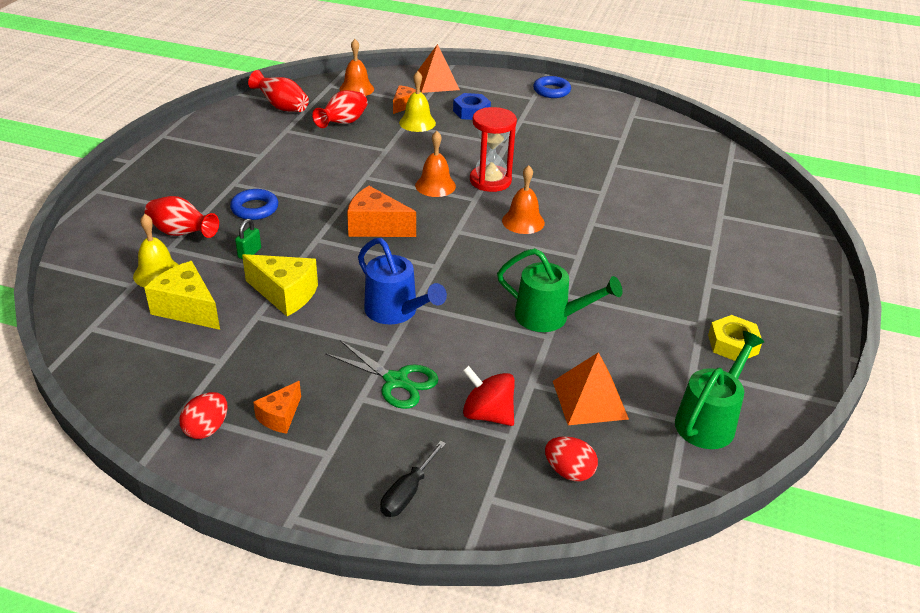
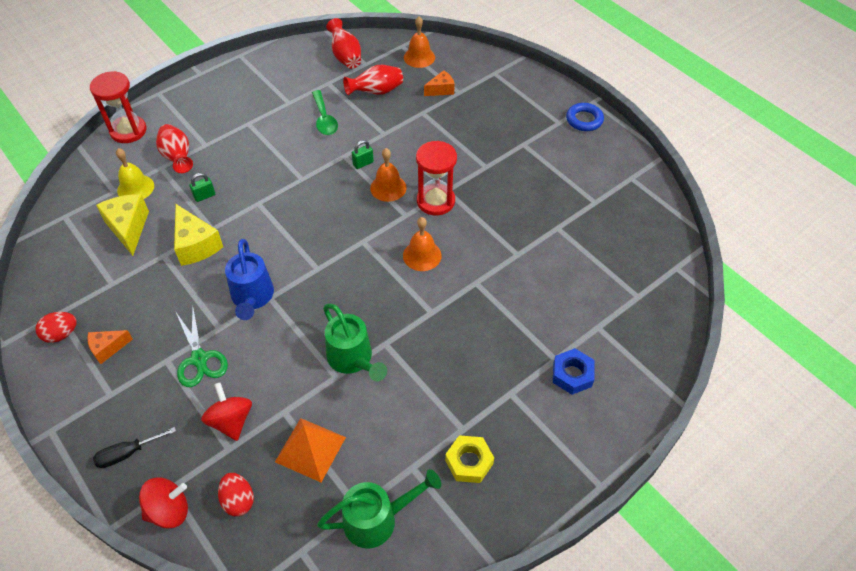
camera: 35 degrees right, 15 degrees up
blue ring [230,189,278,220] -> none
orange cheese [347,186,416,237] -> none
yellow bell [399,71,436,132] -> none
orange pyramid [418,44,460,93] -> none
blue nut [453,93,491,120] -> blue nut moved to [553,348,595,395]
none -> red hourglass [90,71,147,143]
none -> red spinning top [139,478,188,529]
none -> green spoon [312,90,338,135]
none -> green padlock [352,140,374,169]

